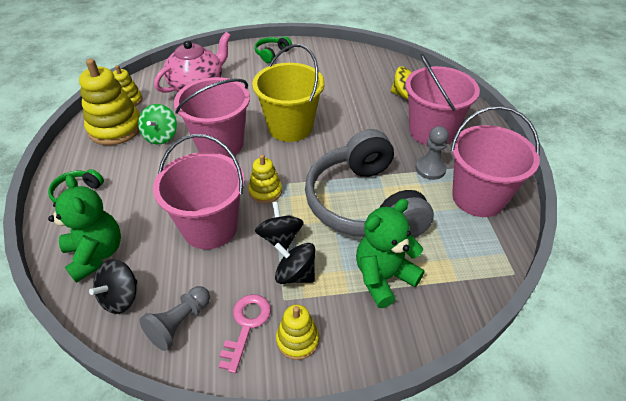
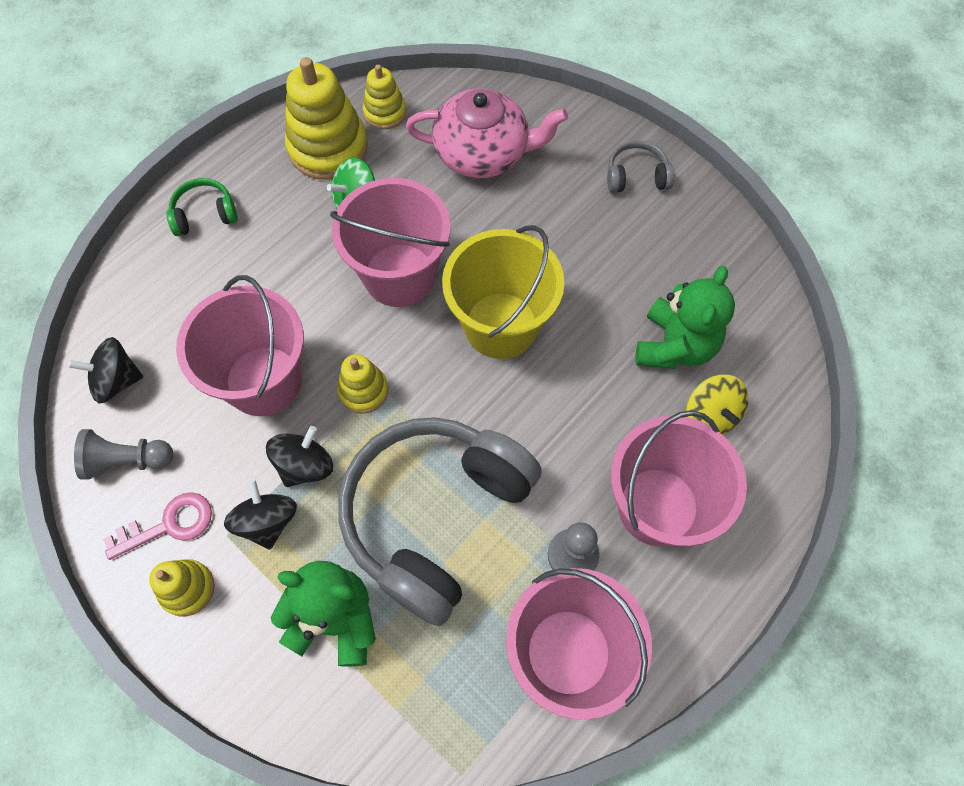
camera: 50 degrees right, 20 degrees up
green teddy bear [48,175,121,283] -> green teddy bear moved to [635,266,735,369]
green headphones [255,36,292,63] -> grey headphones [607,140,674,193]

